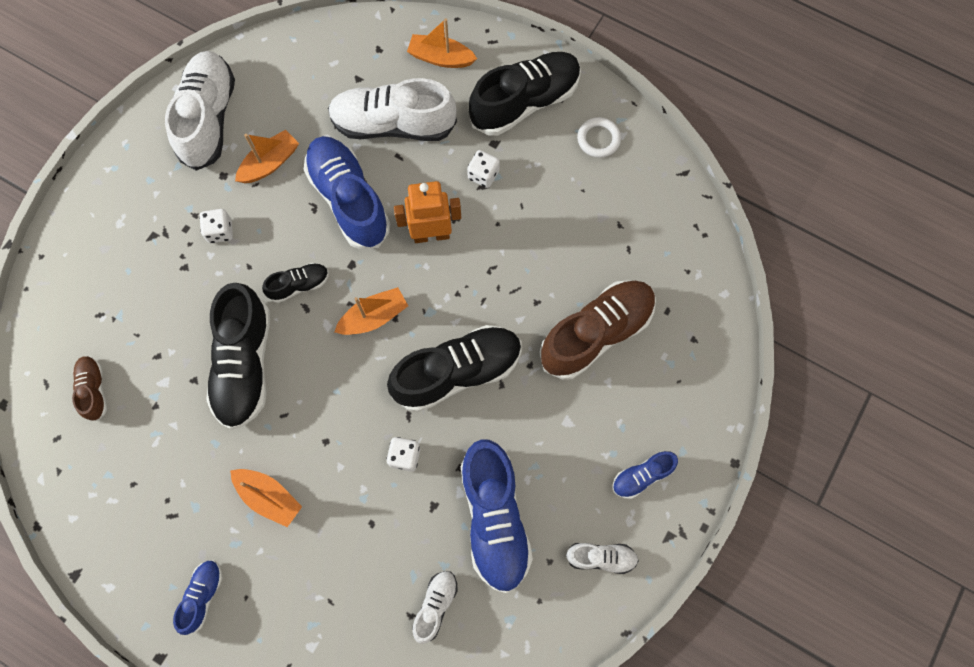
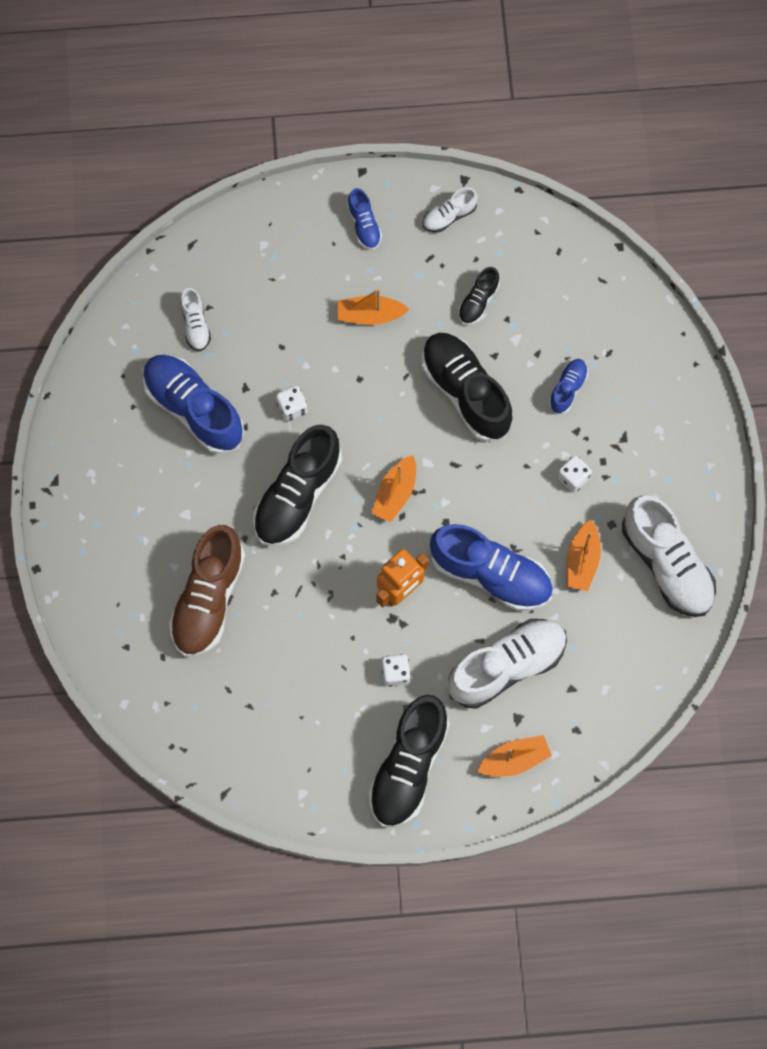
camera: 145 degrees right, 0 degrees up
brown shoe [72,356,107,421] -> none
black shoe [262,263,329,303] -> black shoe moved to [458,267,500,325]
white shoe [566,543,639,574] -> white shoe moved to [422,188,478,233]
white ring [577,117,621,158] -> none
blue shoe [612,451,678,499] -> blue shoe moved to [549,359,588,414]

